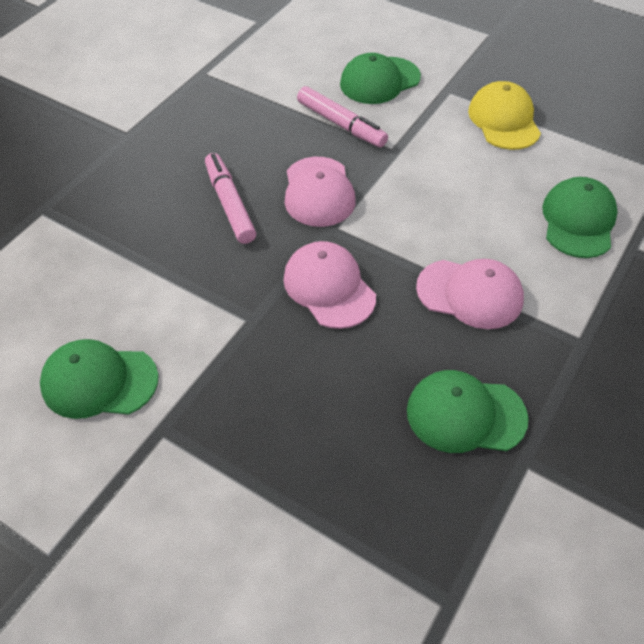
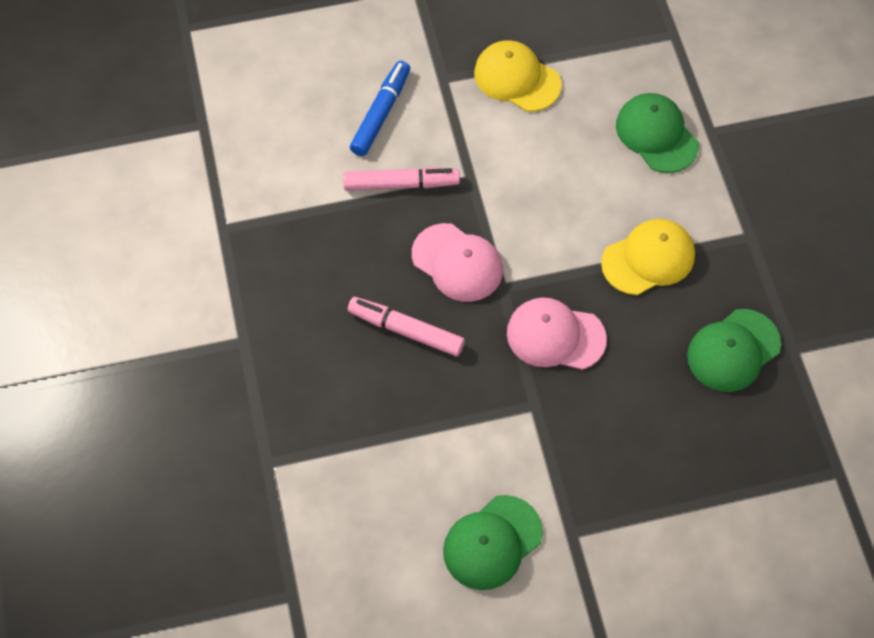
camera: 45 degrees left, 10 degrees up
green cap [340,53,421,104] -> blue marker [350,61,410,156]
pink cap [416,259,524,329] -> yellow cap [601,219,695,295]

